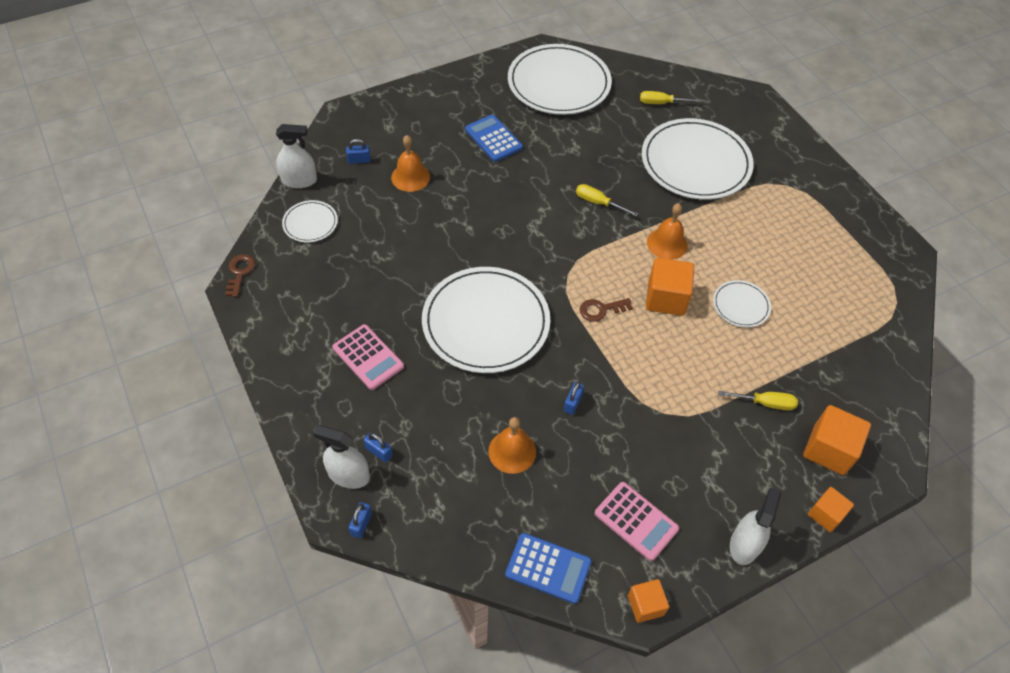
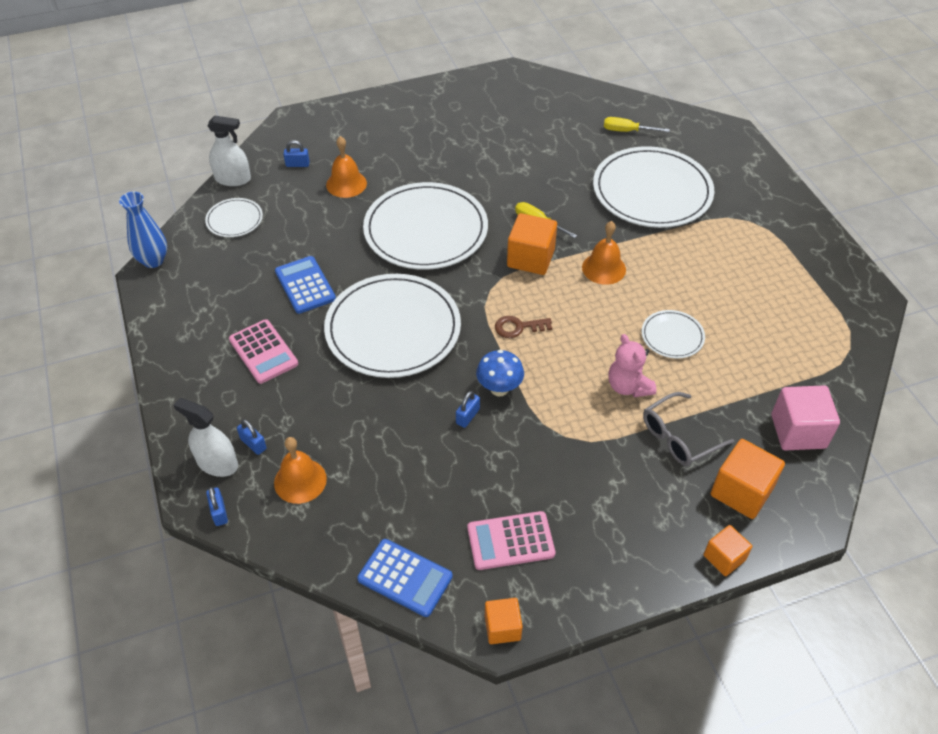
camera: 10 degrees right, 5 degrees down
brown key [225,254,256,297] -> blue vase [119,192,167,268]
blue padlock [349,502,372,538] -> blue padlock turned 45 degrees counterclockwise [206,487,228,526]
blue calculator [465,115,523,162] -> blue calculator moved to [275,256,336,314]
orange bell [488,417,536,474] -> orange bell moved to [274,437,327,504]
white plate [508,44,612,115] -> white plate moved to [363,182,488,270]
pink calculator [595,482,679,561] -> pink calculator turned 120 degrees clockwise [467,511,556,570]
orange cube [646,258,694,316] -> orange cube moved to [507,213,557,275]
yellow screwdriver [718,391,798,410] -> grey glasses [643,392,735,466]
white spray bottle [730,487,781,565] -> none
none -> blue mushroom [476,350,524,396]
none -> pink teddy bear [608,334,656,397]
none -> pink cube [771,385,840,450]

